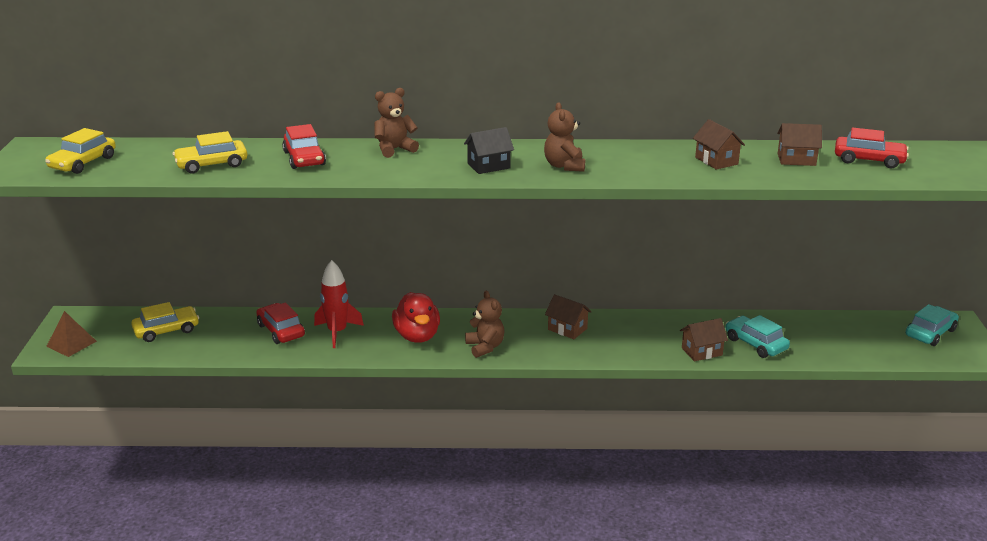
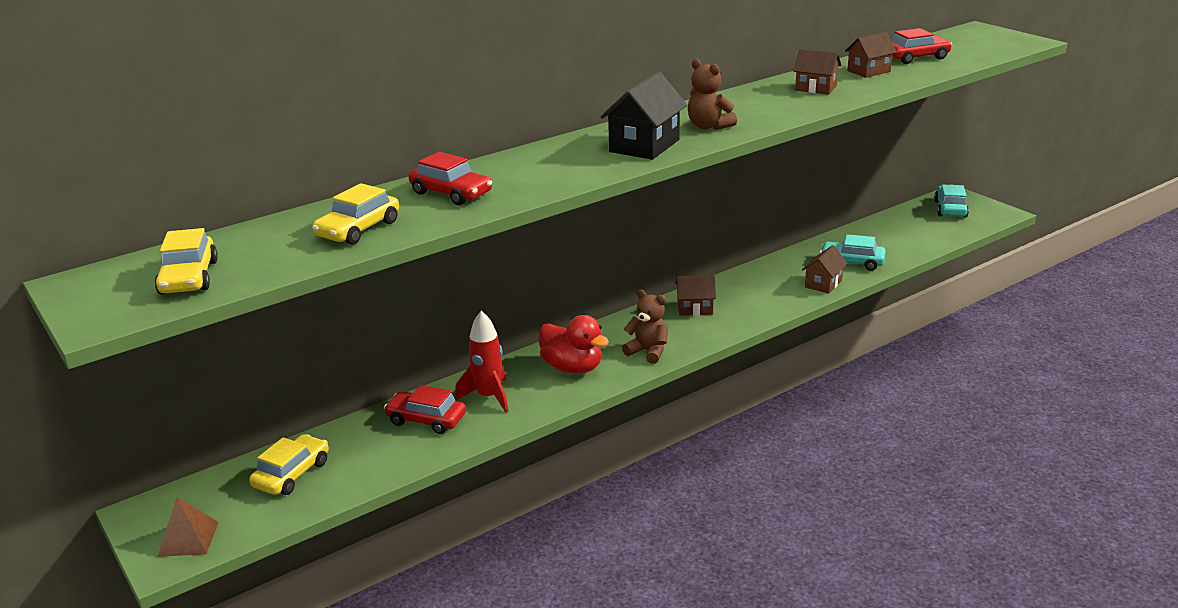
camera: 35 degrees left, 0 degrees up
brown teddy bear [374,88,419,158] -> none
black house [464,127,514,174] -> black house [601,72,687,160], size x1.55

